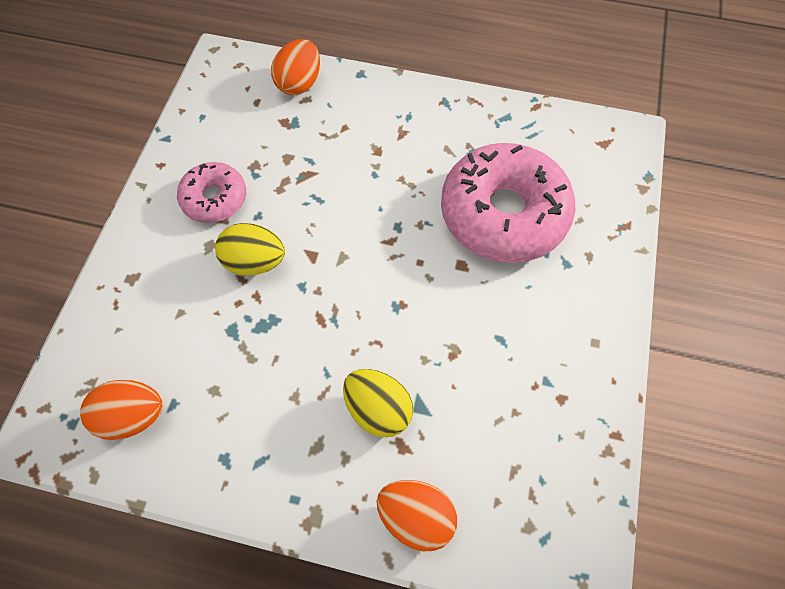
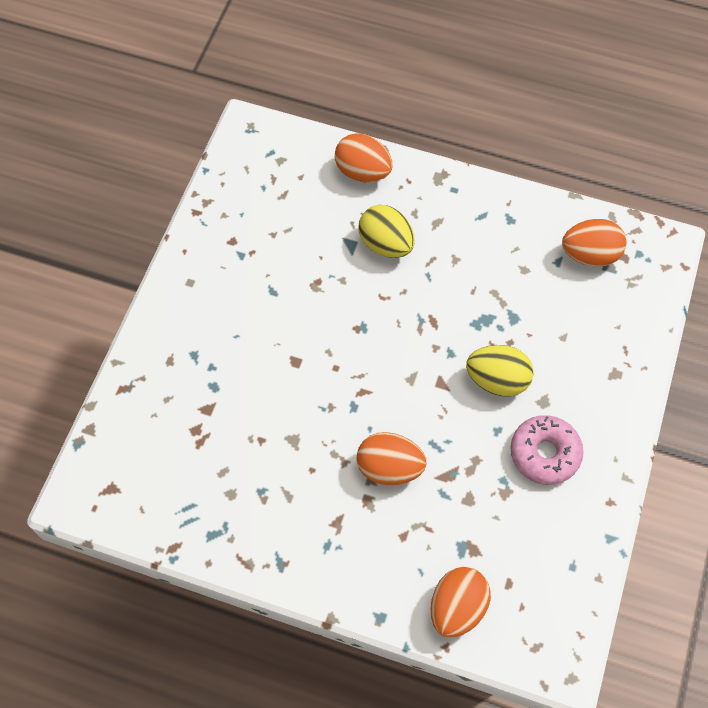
camera: 175 degrees left, 0 degrees up
pink donut [441,143,575,263] -> none
none -> orange egg [357,432,426,485]

